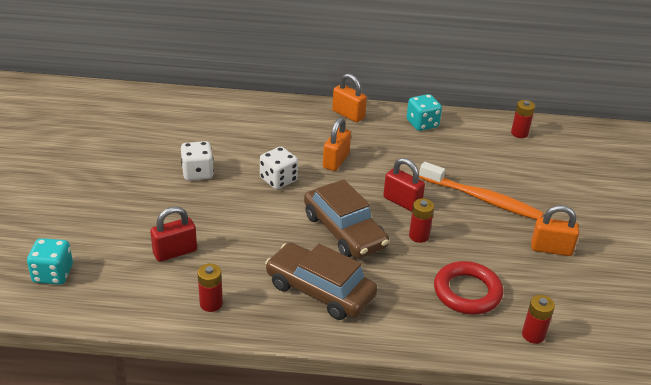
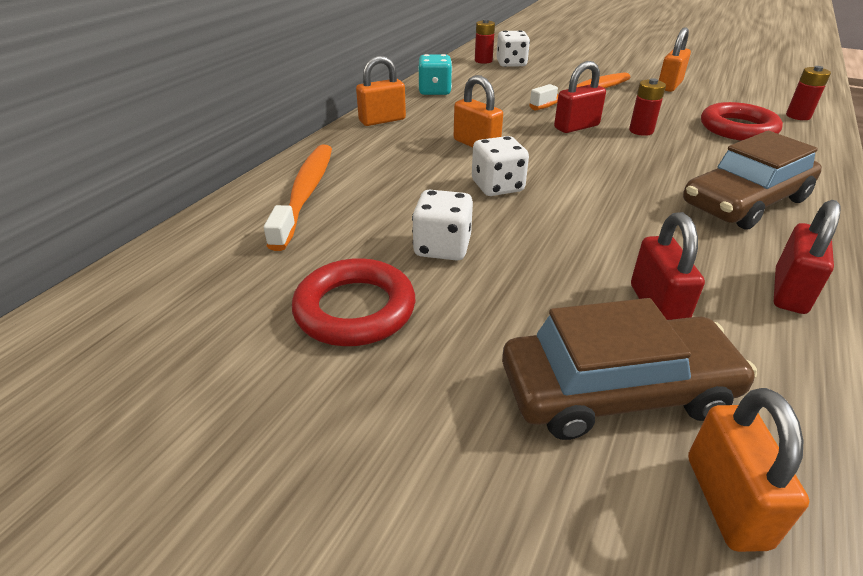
camera: 65 degrees left, 0 degrees up
turquoise dice [27,238,73,285] -> orange padlock [688,388,809,552]
red battery [197,264,223,312] -> red padlock [774,200,841,314]
brown car [304,179,389,259] -> brown car moved to [502,298,757,440]
none -> orange toothbrush [264,145,332,251]
none -> red ring [292,258,415,346]
none -> white dice [496,30,530,67]

